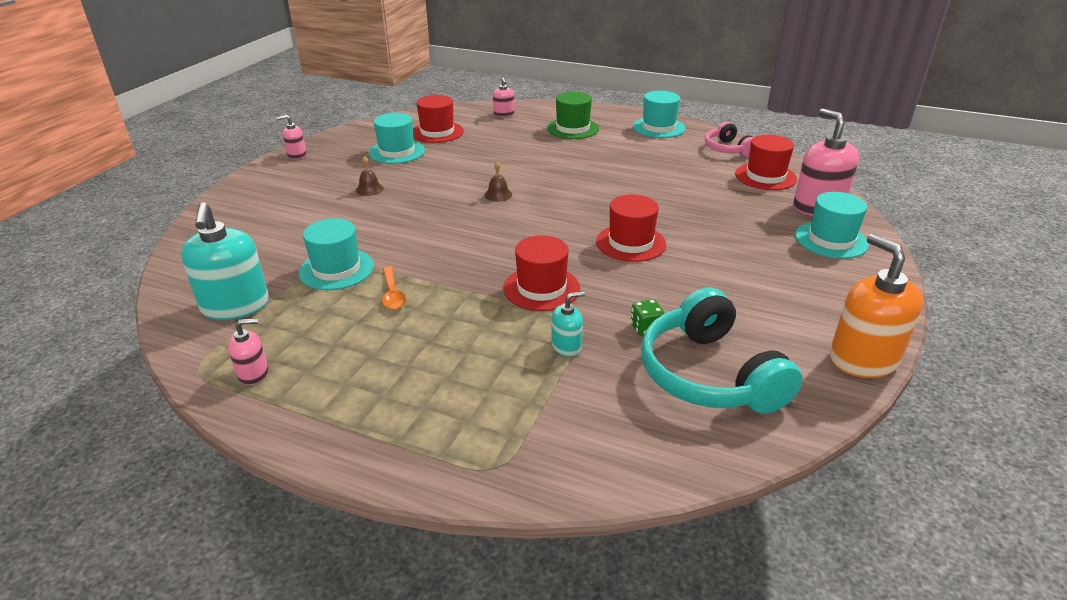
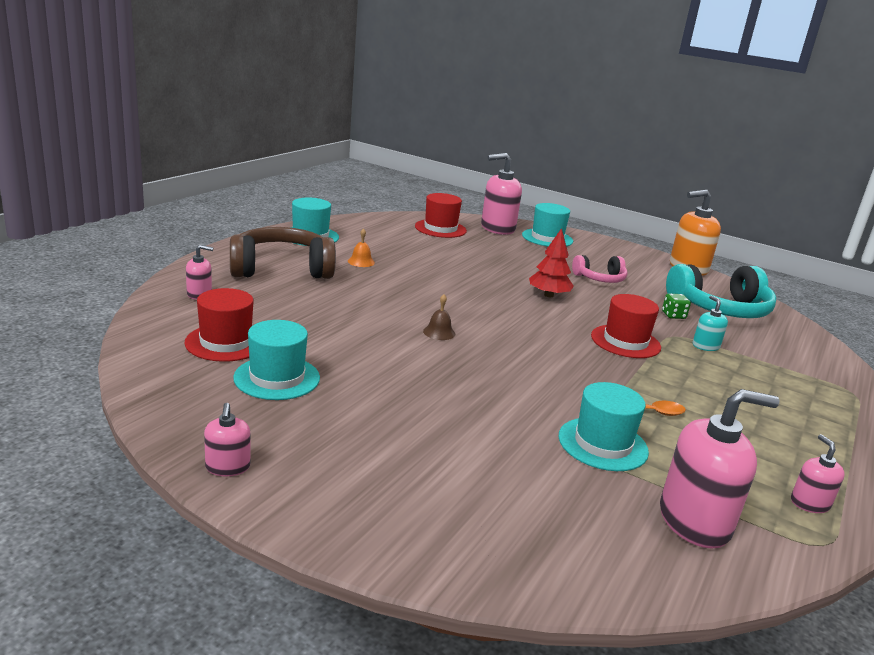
camera: 85 degrees left, 10 degrees down
turquoise soap dispenser [181,203,269,320] -> pink soap dispenser [660,389,779,549]
brown bell [356,156,384,196] -> none
green hat [547,92,599,139] -> brown headphones [230,227,336,279]
red hat [596,195,666,262] -> red tree [529,228,574,297]
pink headphones [705,122,754,157] -> pink headphones moved to [572,255,627,283]
none -> orange bell [348,228,375,267]

